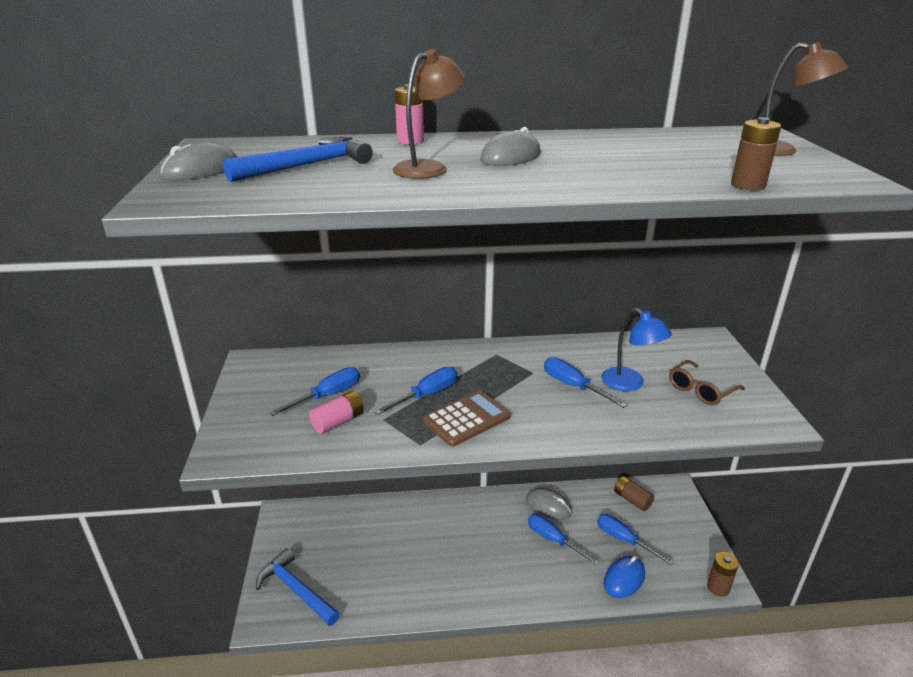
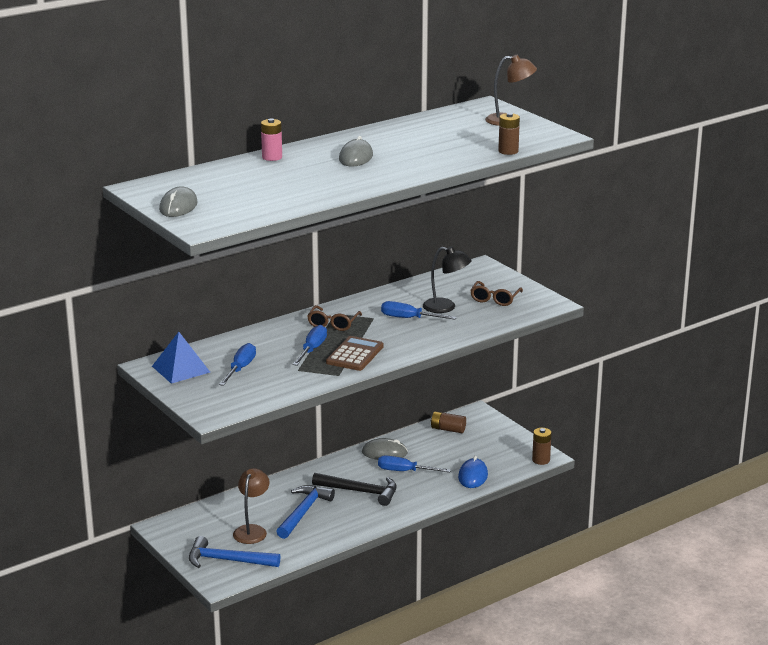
camera: 30 degrees left, 5 degrees down
blue hammer [223,137,373,182] -> blue hammer moved to [276,485,335,539]
pink battery [309,391,364,434] -> none
brown lamp [393,49,465,179] -> brown lamp moved to [233,468,269,544]
blue screwdriver [597,514,674,566] -> none
blue lamp [601,308,672,391] -> black lamp [423,246,471,313]
none -> blue pyramid [152,332,210,384]
none -> brown glasses [307,305,362,331]
none -> black hammer [312,473,397,506]

